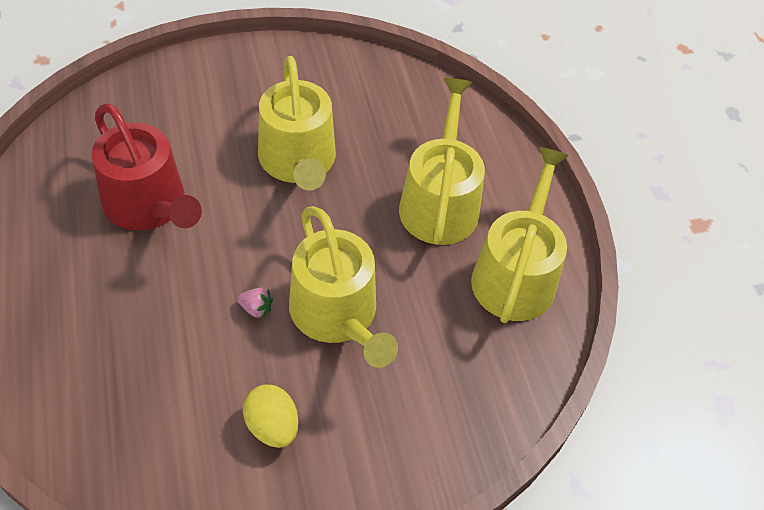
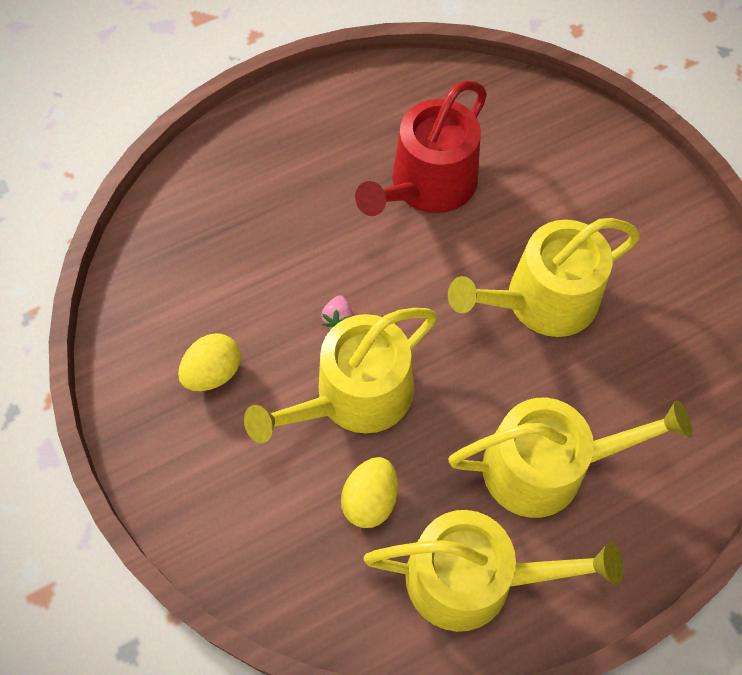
camera: 80 degrees right, 10 degrees up
none -> yellow egg [341,457,398,528]

